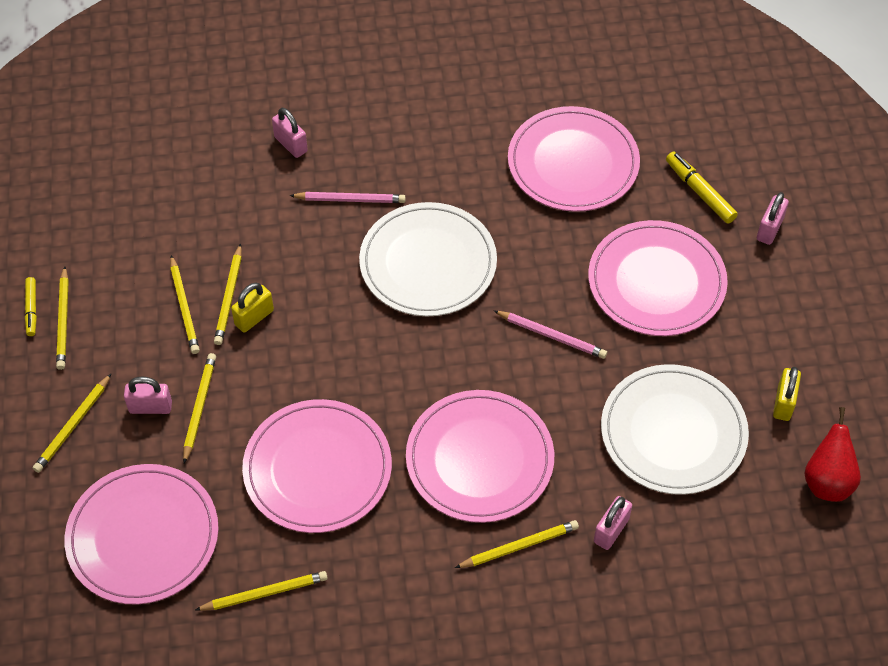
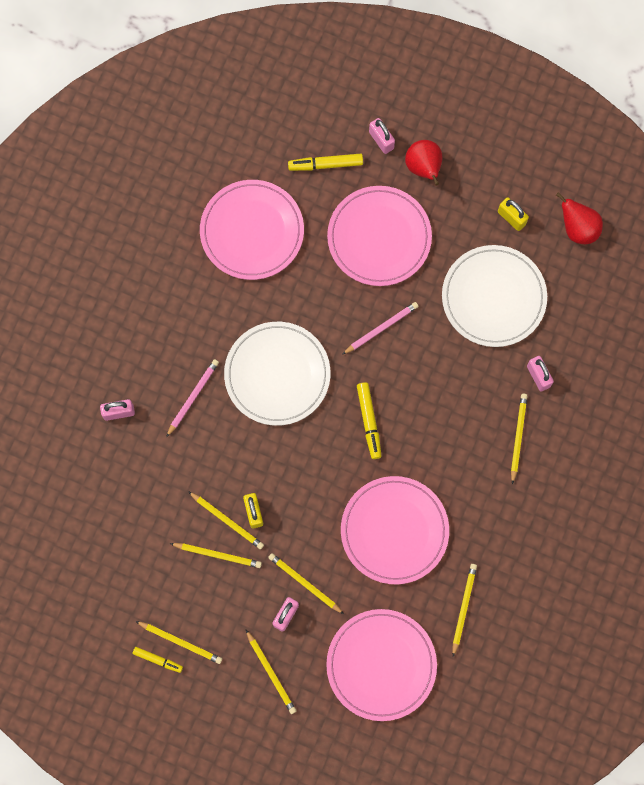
camera: 60 degrees left, 20 degrees up
pink plate [406,390,554,523] -> none
none -> yellow marker [357,382,381,459]
none -> red pear [405,140,442,186]

